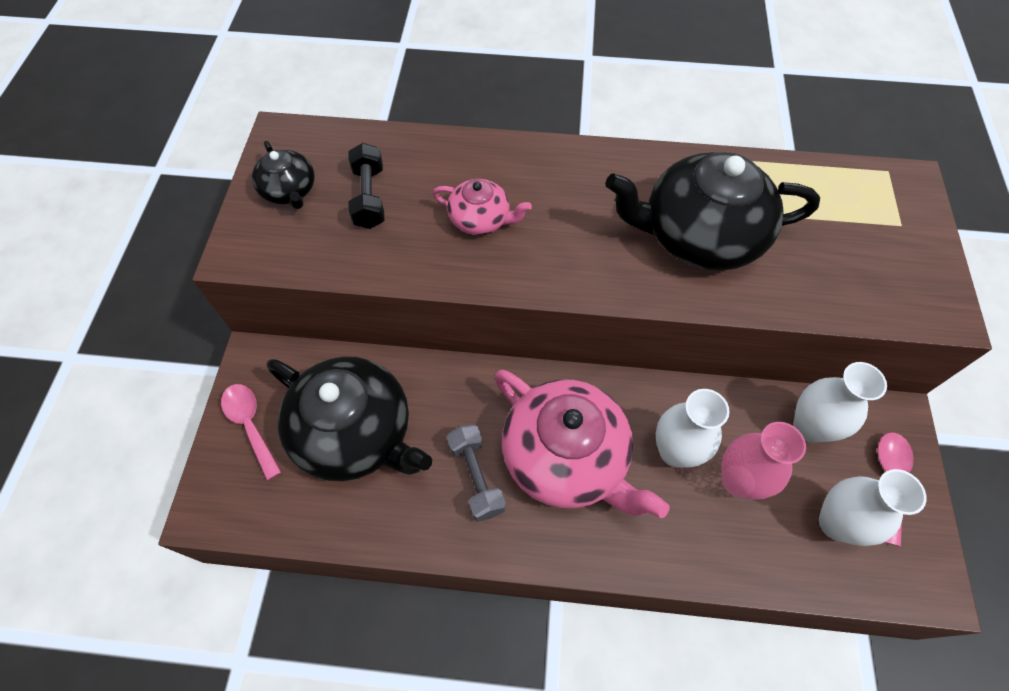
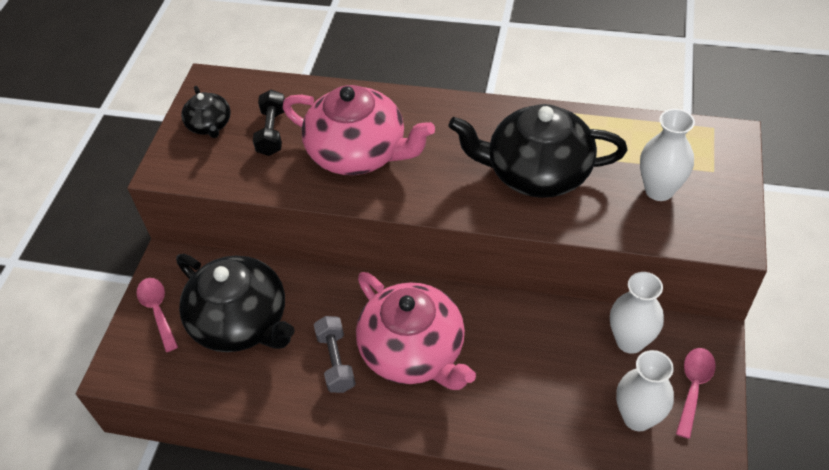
camera: 10 degrees right, 10 degrees down
pink teapot [433,179,532,235] -> pink teapot [283,85,435,175], size x2.00
white vase [656,389,729,468] -> white vase moved to [640,109,695,201]
pink vase [721,422,806,500] -> none

